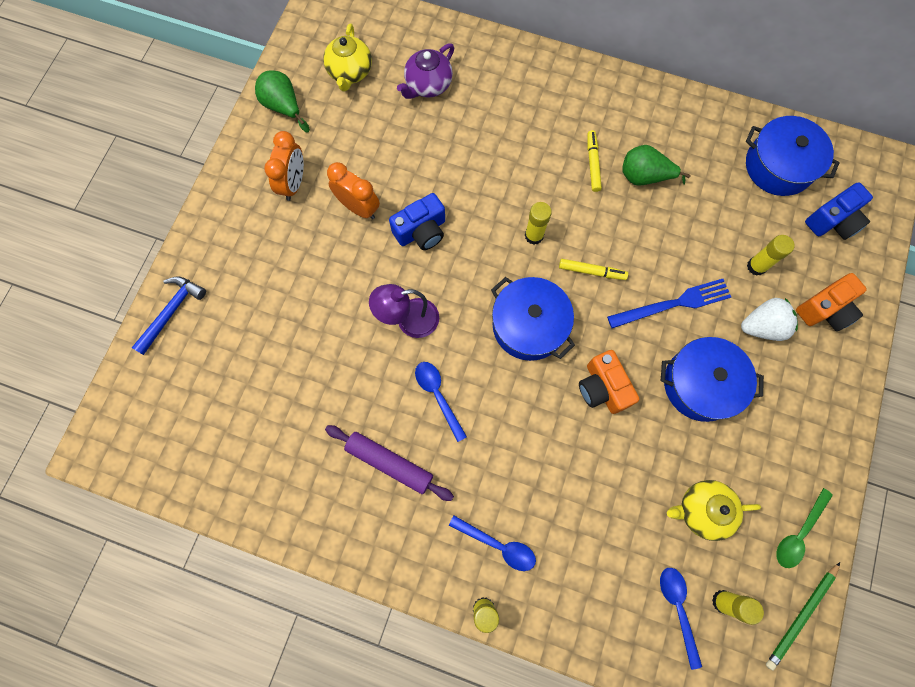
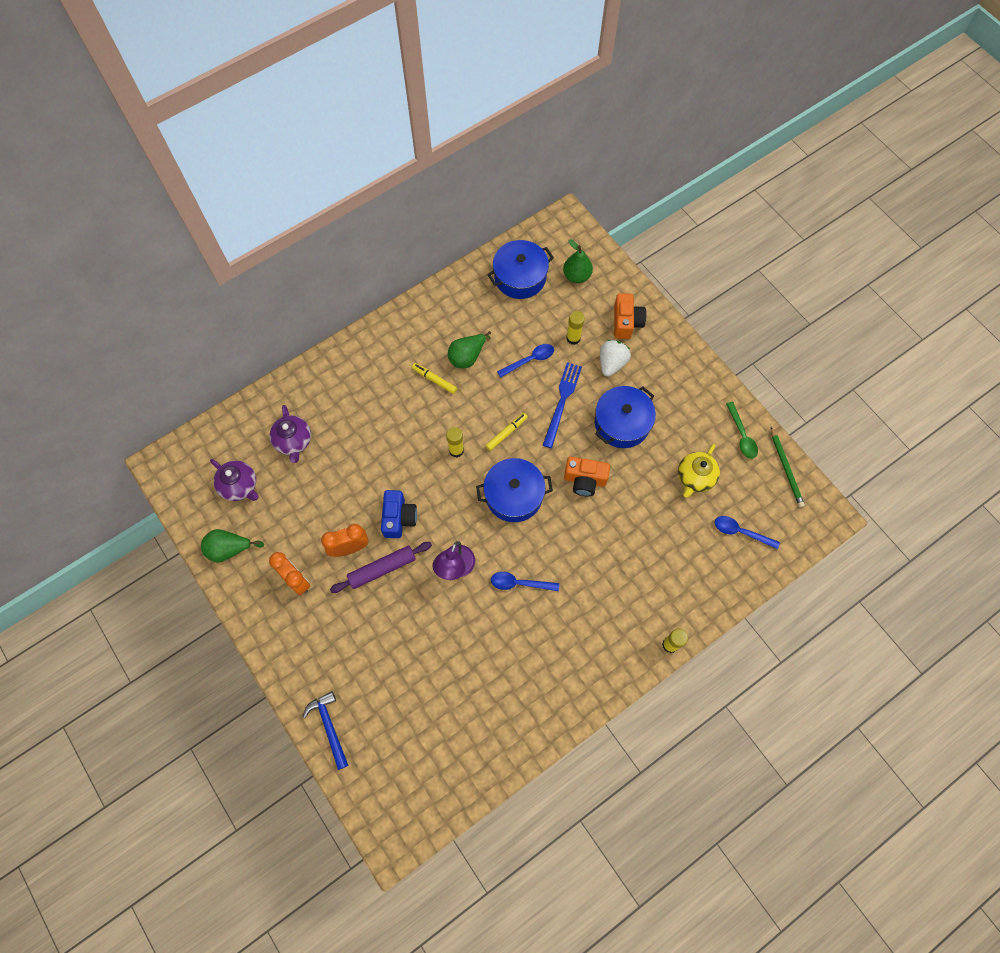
camera: 55 degrees left, 5 degrees down
yellow teapot [323,23,372,92] -> purple teapot [210,459,258,501]
purple rolling pin [325,425,454,501] -> purple rolling pin moved to [330,542,432,593]
blue spoon [449,515,536,571] -> blue spoon moved to [497,344,554,378]
yellow glue stick [712,590,764,625] -> none
blue camera [805,182,873,240] -> green pear [563,239,593,283]

